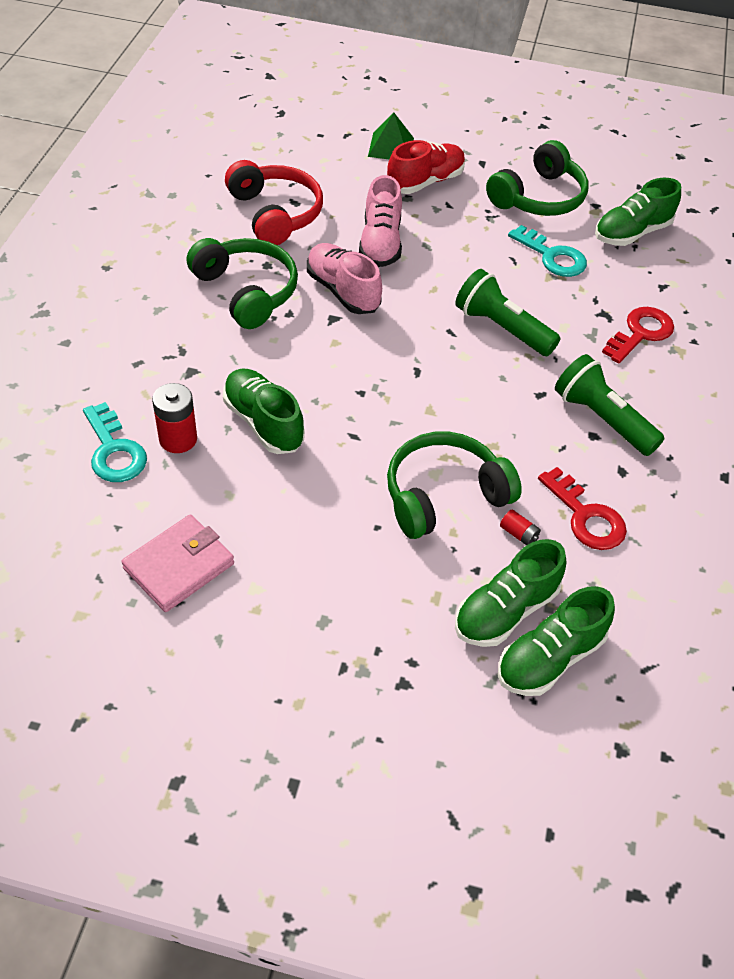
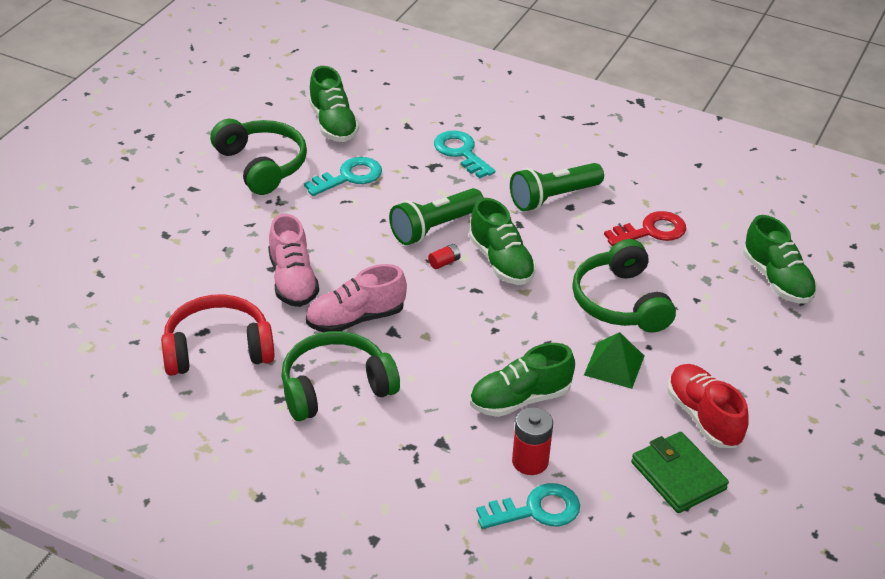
camera: 75 degrees left, 10 degrees down
pink wallet [122,514,234,612] -> green wallet [631,432,729,513]
pink shoe [359,175,402,267] -> pink shoe turned 60 degrees clockwise [268,214,319,307]
green pyramid [368,113,414,159] -> green pyramid moved to [584,332,644,389]
red shoe [387,140,466,194] -> red shoe moved to [667,364,749,448]
green shoe [455,539,567,647] -> green shoe moved to [469,198,536,285]
red battery [500,509,541,546] -> red battery moved to [428,244,461,269]
red key [602,307,674,363] -> turquoise key [434,130,495,179]

